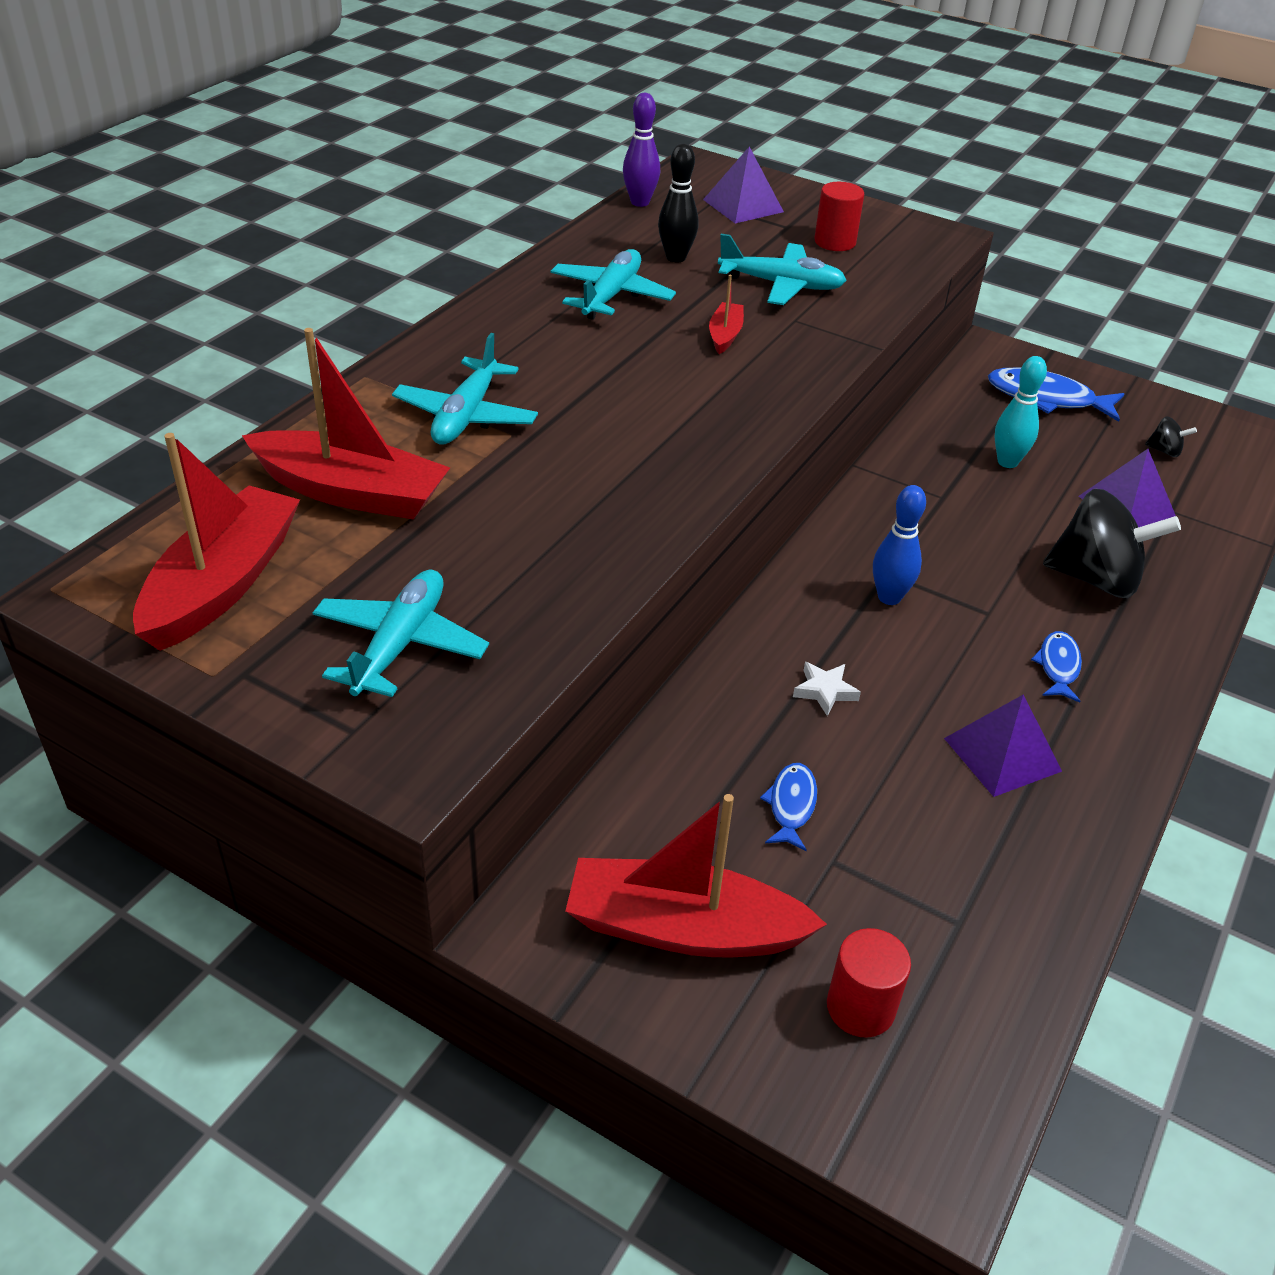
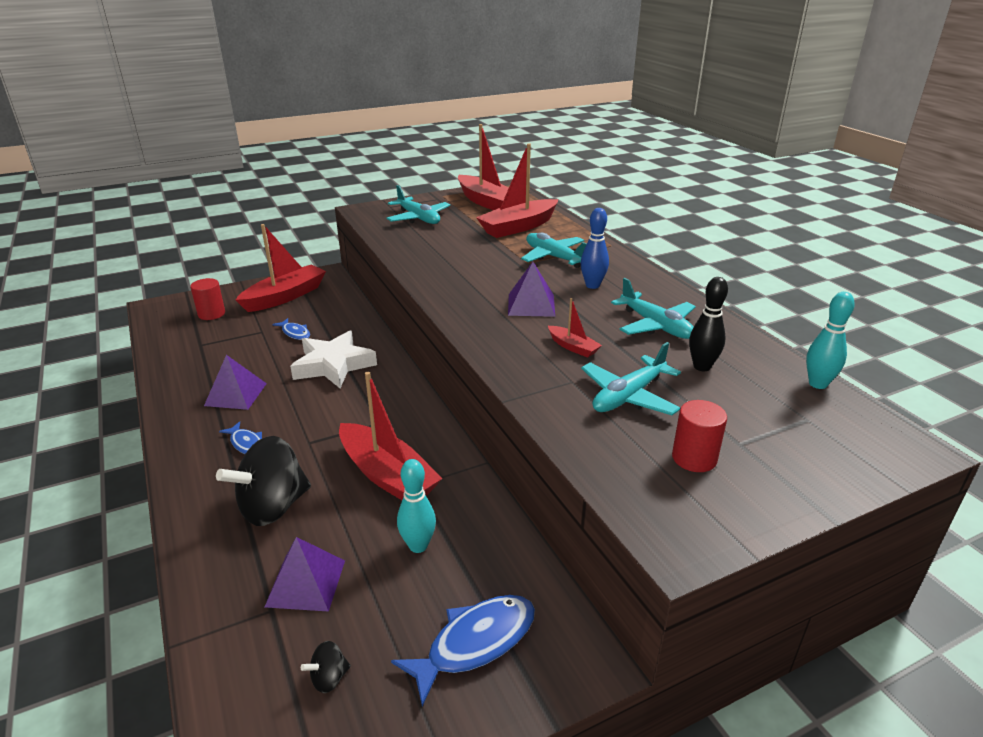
camera: 125 degrees right, 10 degrees down
purple bowling pin [623,93,660,207] -> turquoise bowling pin [806,292,855,389]
purple pyramid [703,147,784,223] -> purple pyramid moved to [508,262,555,317]
white star [793,662,861,716] -> white star [290,330,377,388], size x2.35
blue bowling pin [873,485,926,605] -> blue bowling pin moved to [581,208,609,289]
none -> red boat [339,372,443,500]

